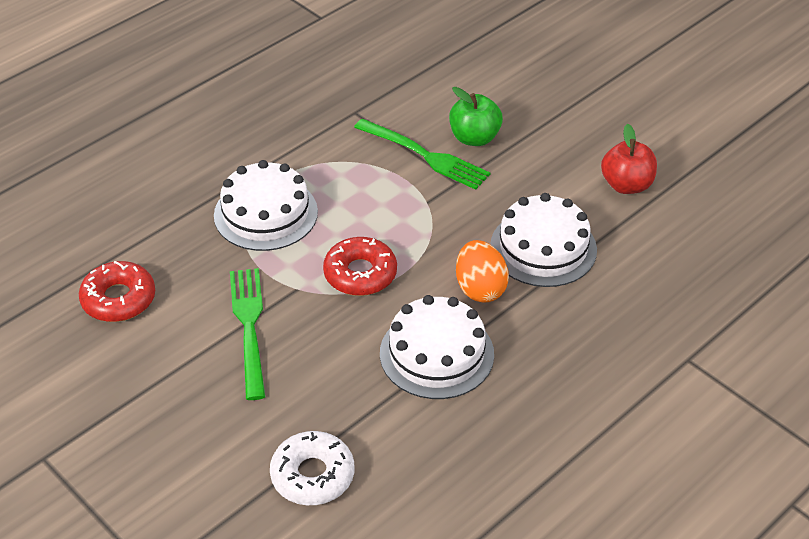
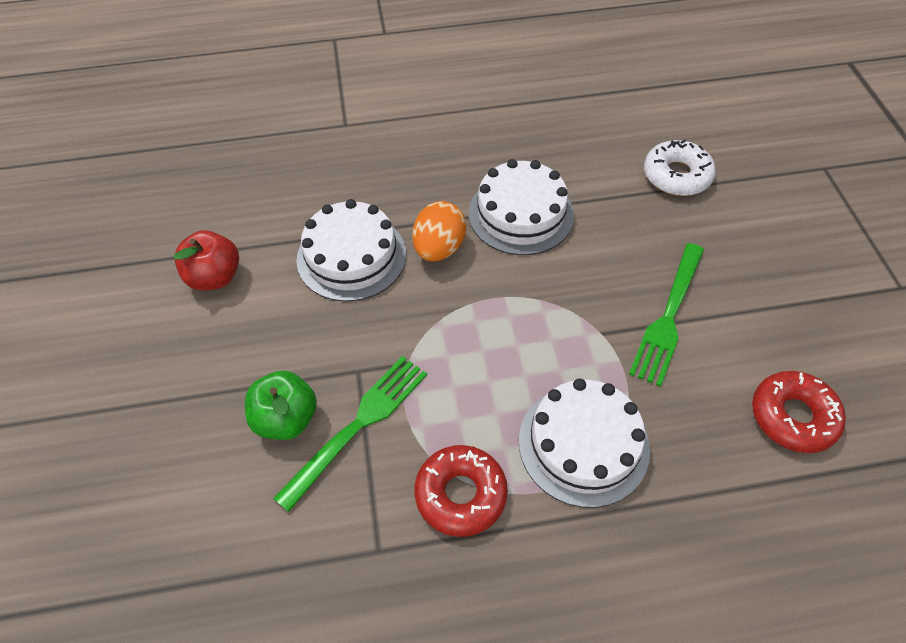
camera: 145 degrees left, 10 degrees up
red donut [323,237,397,296] -> red donut moved to [414,445,508,537]
green fork [354,118,490,190] -> green fork turned 60 degrees clockwise [273,356,427,512]

